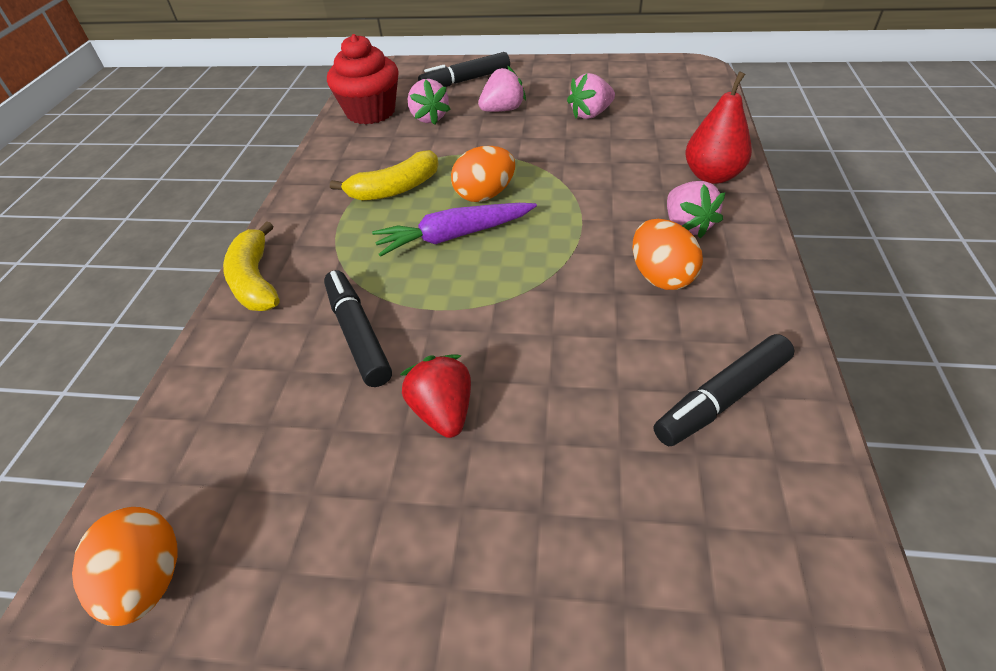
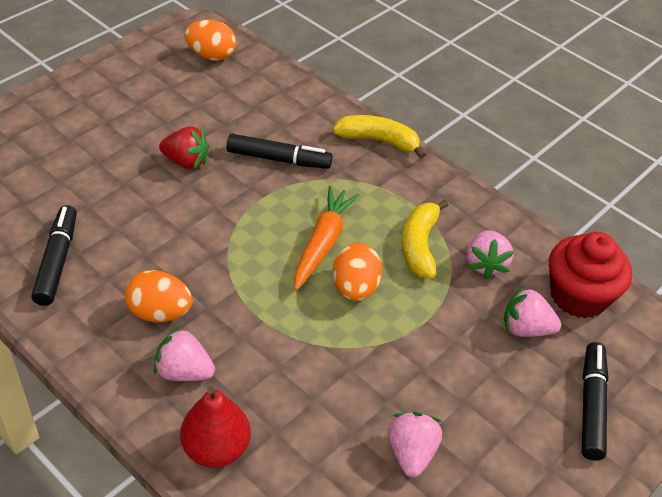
camera: 120 degrees right, 0 degrees up
purple carrot [372,203,537,257] -> orange carrot [294,186,360,290]
pink strawberry [478,66,526,112] -> pink strawberry moved to [467,230,514,279]

